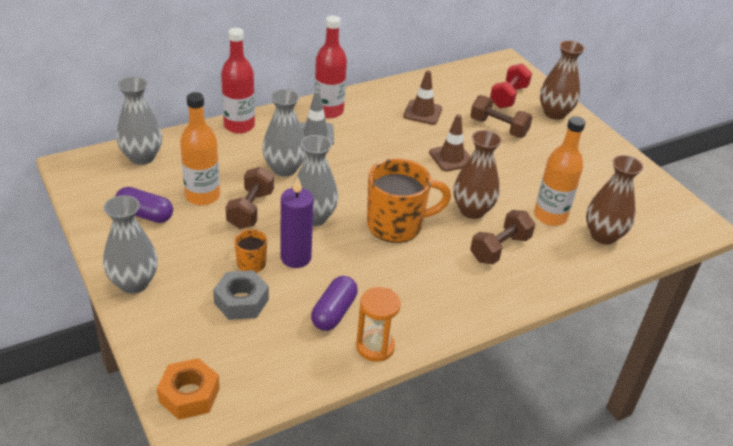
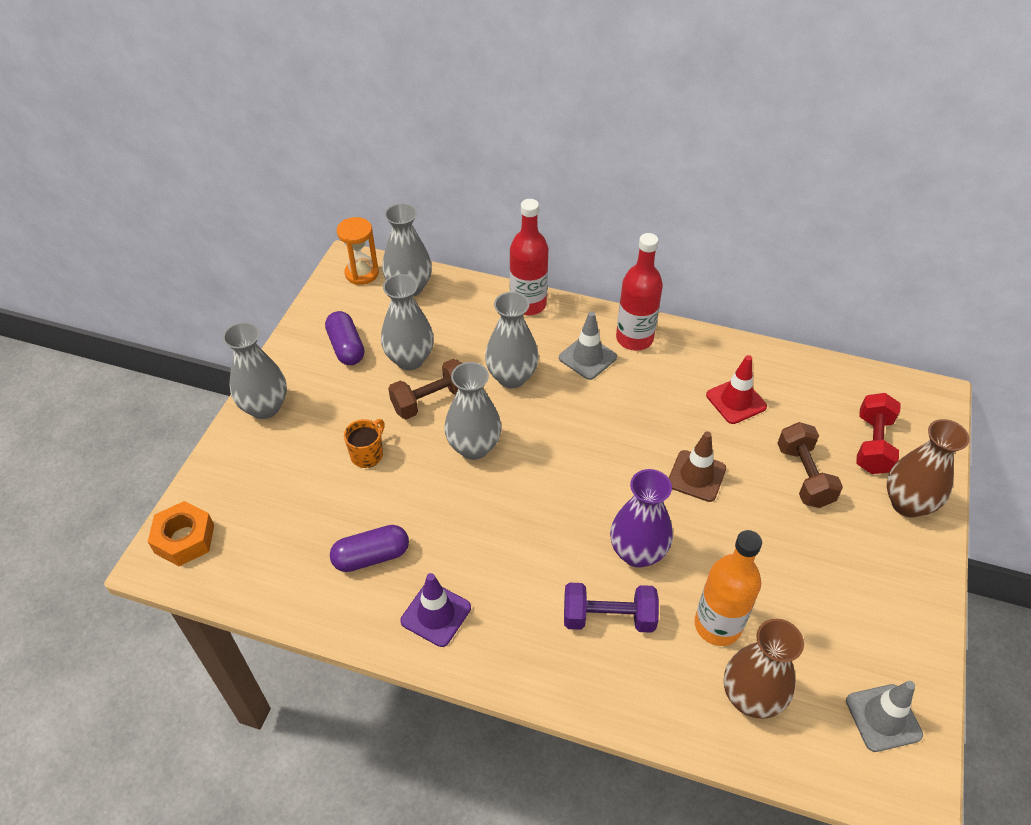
camera: 50 degrees right, 10 degrees up
orange bottle [180,92,220,206] -> grey vase [381,274,434,370]
grey nut [213,270,269,320] -> none
purple candle [281,176,314,268] -> none
orange hourglass [356,287,401,362] -> orange hourglass moved to [337,217,379,285]
orange mug [367,158,451,243] -> none
brown traffic cone [403,70,442,125] -> red traffic cone [706,355,767,424]
brown vase [453,130,502,219] -> purple vase [610,469,673,568]
brown dumbbell [470,210,535,264] -> purple dumbbell [564,582,659,633]
red dumbbell [490,64,532,108] -> red dumbbell turned 60 degrees counterclockwise [856,393,901,474]
none -> purple traffic cone [401,573,471,647]
none -> grey traffic cone [846,681,923,752]

